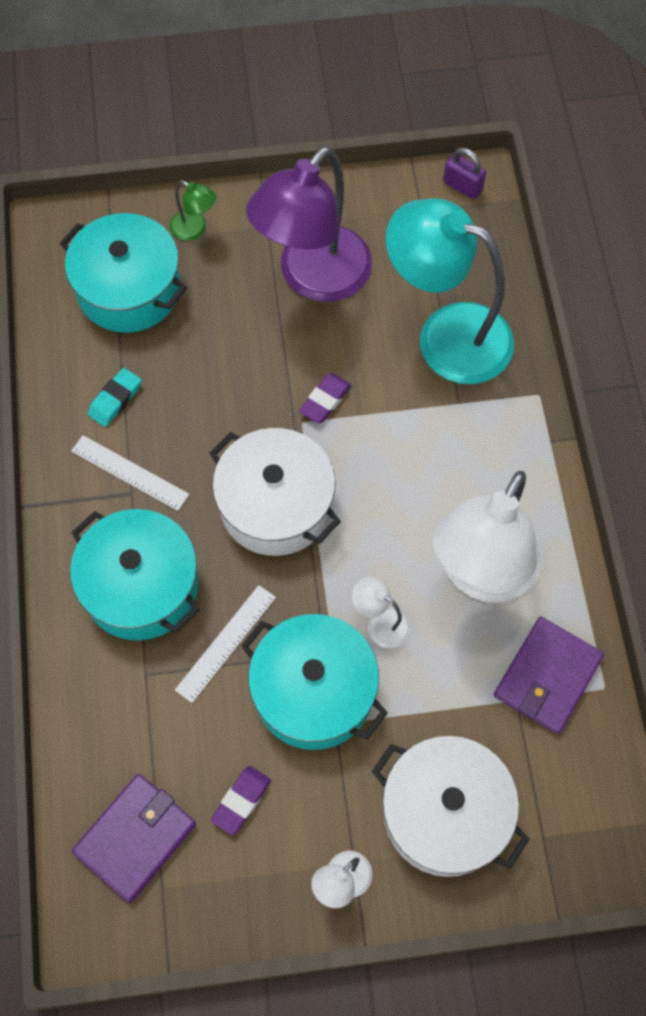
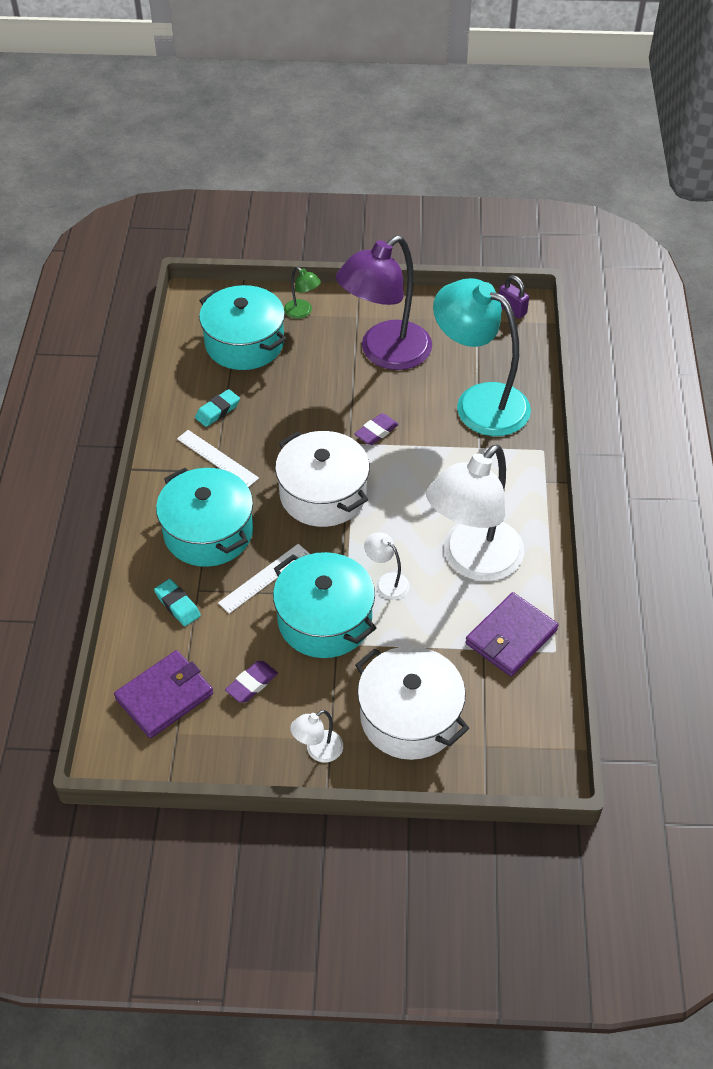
camera: 10 degrees right, 15 degrees down
none -> turquoise eraser [154,579,201,626]

